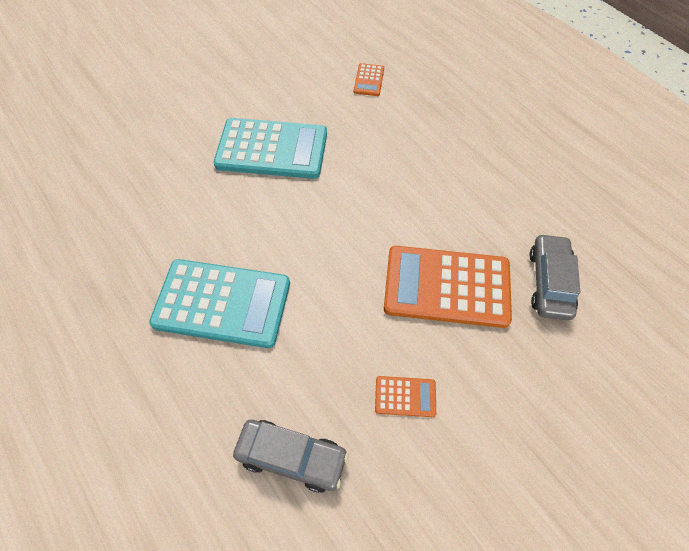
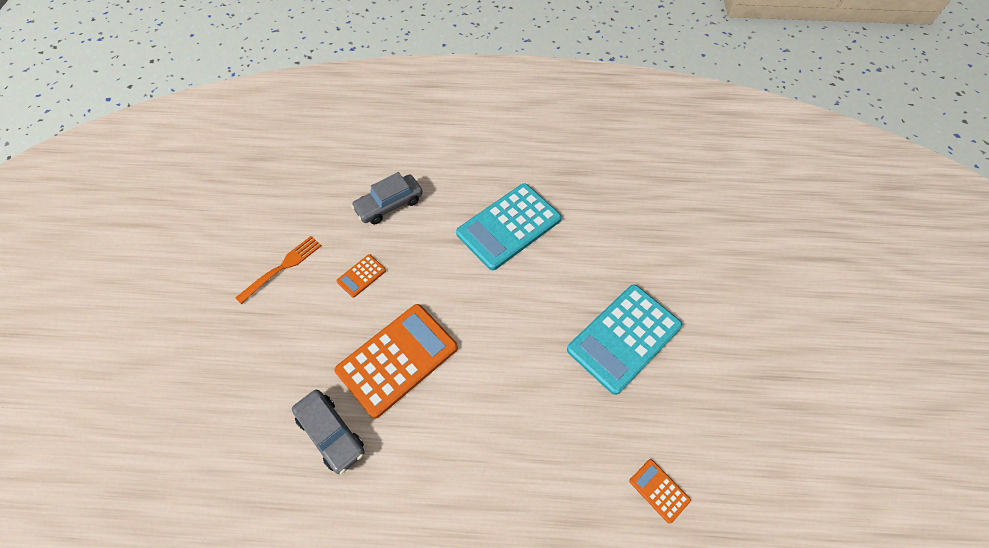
camera: 130 degrees right, 0 degrees up
none -> orange fork [235,236,322,304]

